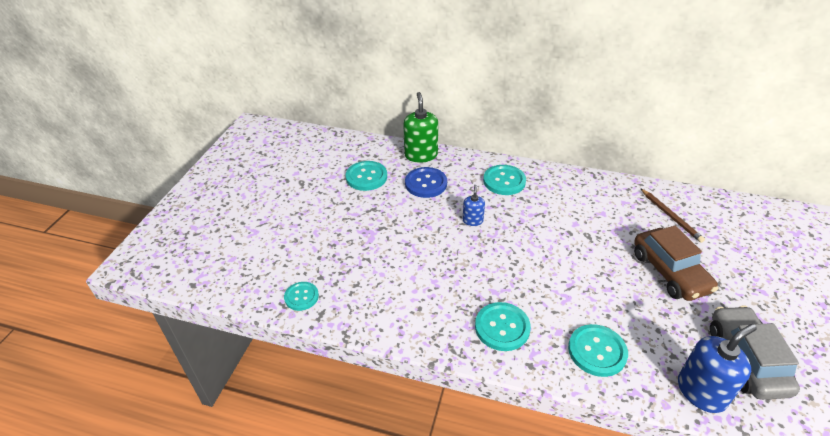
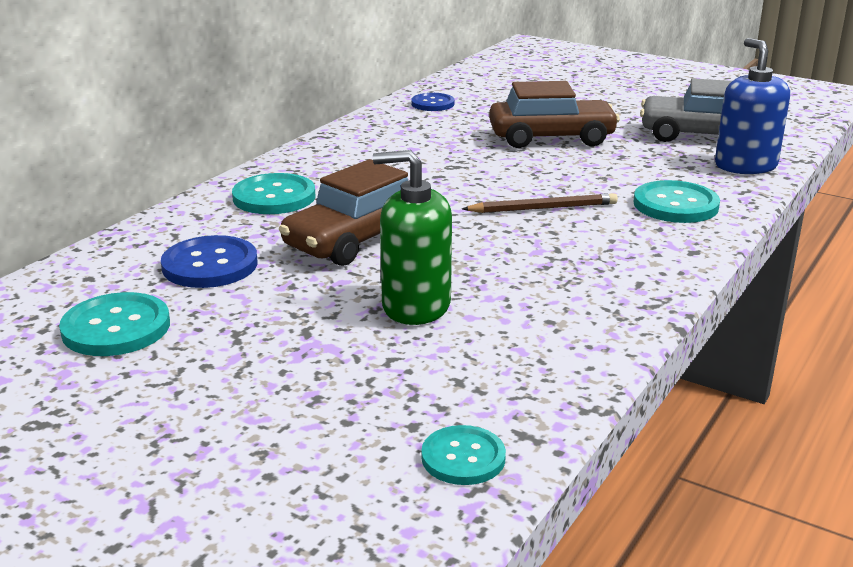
camera: 75 degrees left, 15 degrees down
green soap dispenser [403,92,438,163] -> green soap dispenser moved to [373,150,452,325]
blue soap dispenser [463,185,485,226] -> brown car [279,159,408,266]
turquoise button [475,302,531,351] -> none
brown pencil [640,188,705,243] -> brown pencil moved to [462,193,618,213]
none -> blue button [411,93,454,111]

